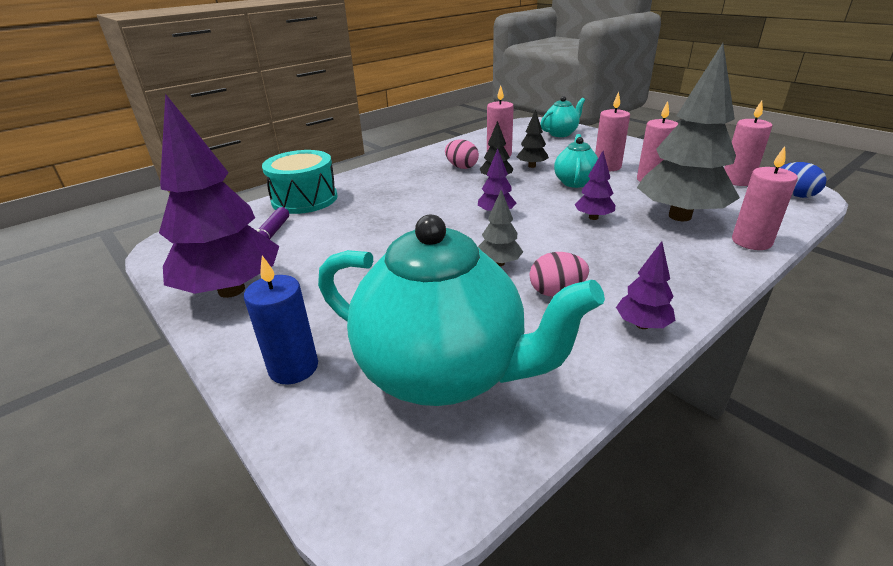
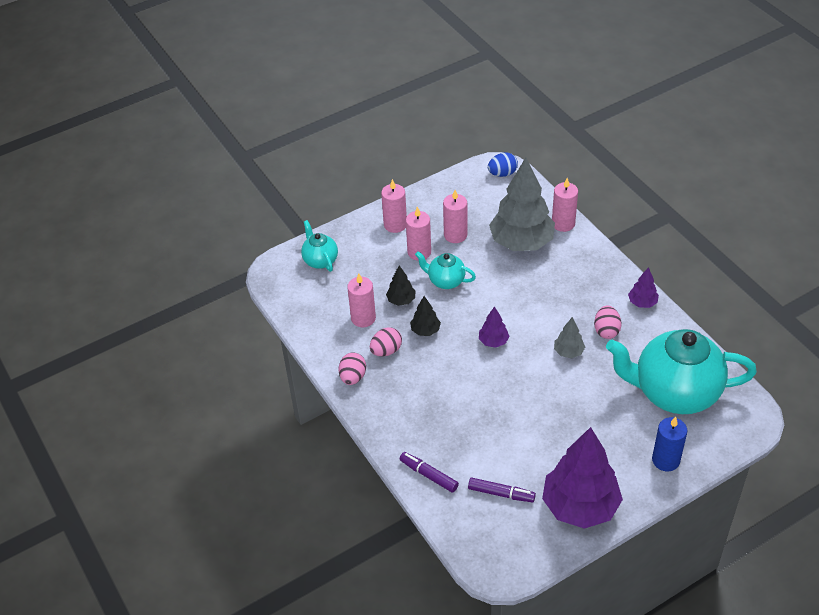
camera: 80 degrees left, 15 degrees up
turquoise drum [262,150,337,214] -> purple marker [400,452,459,493]
turquoise teapot [318,215,605,406] -> turquoise teapot turned 120 degrees counterclockwise [606,329,757,414]
purple tree [574,151,615,220] -> none
pink candle [724,101,772,186] -> pink candle moved to [381,179,407,233]
none -> pink egg [339,353,366,385]

